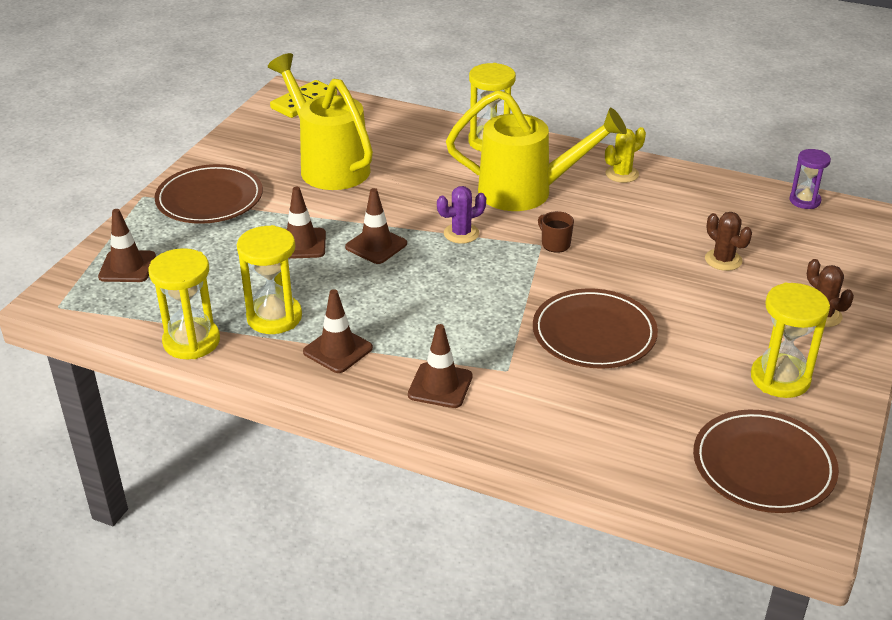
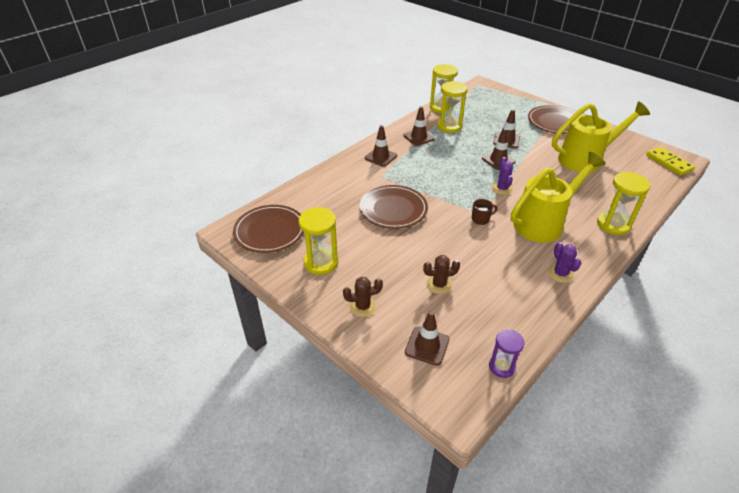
camera: 110 degrees right, 5 degrees up
brown traffic cone [98,209,156,282] -> brown traffic cone moved to [405,311,449,366]
yellow watering can [446,90,627,211] -> yellow watering can turned 150 degrees counterclockwise [511,152,606,243]
yellow cactus [605,127,646,183] -> purple cactus [548,242,581,283]

